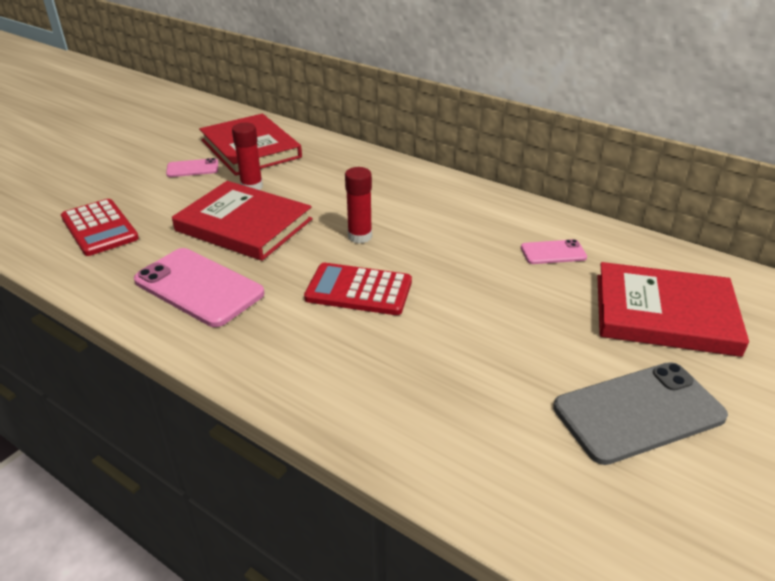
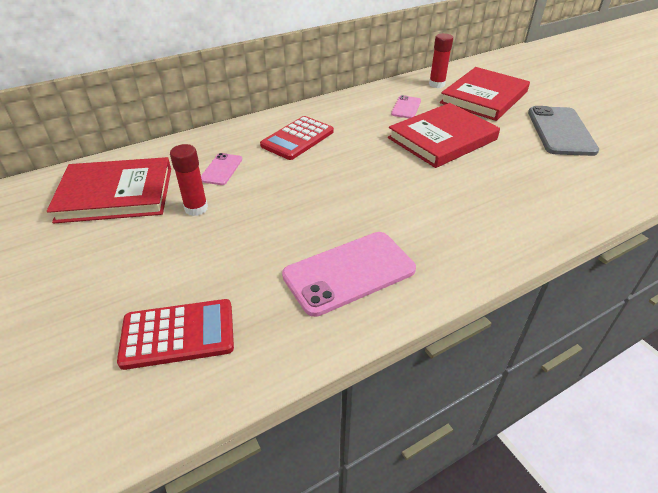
camera: 65 degrees left, 5 degrees up
pink phone [166,158,218,177] -> pink phone moved to [201,153,242,185]
red book [172,181,312,261] -> red book moved to [388,103,500,168]
red calculator [304,263,412,315] -> red calculator moved to [260,116,334,160]
red glue stick [345,167,372,243] -> red glue stick moved to [429,33,453,88]

